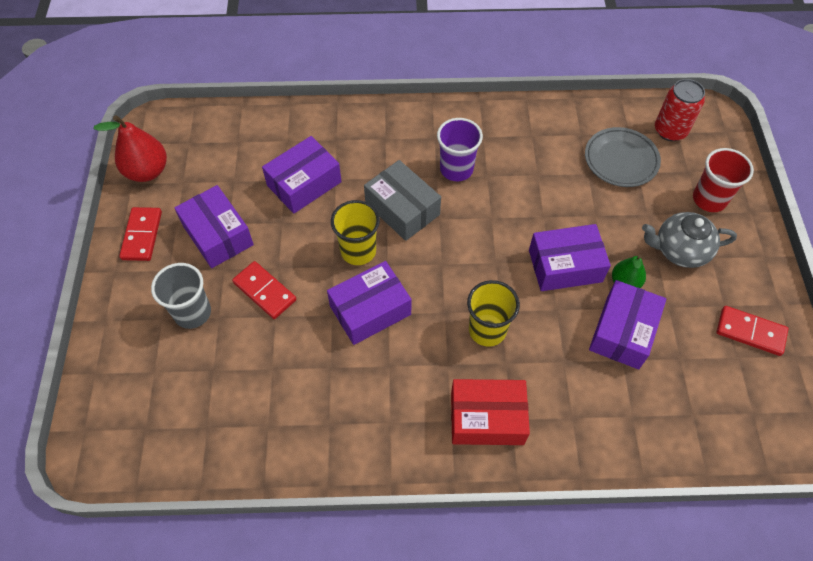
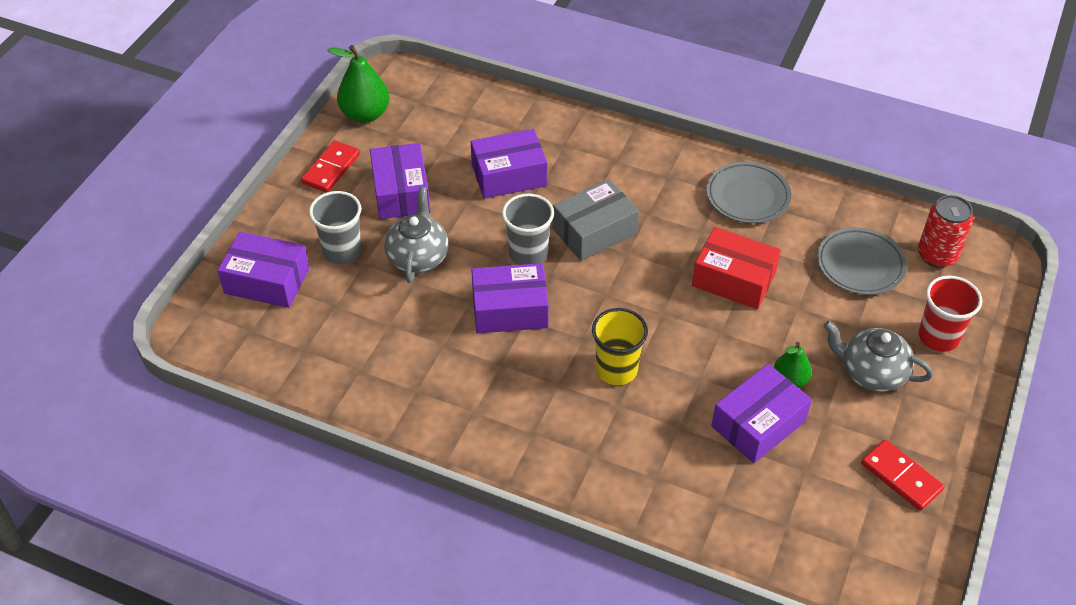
camera: 25 degrees right, 10 degrees down
red pear [94,115,167,182] -> green pear [327,45,390,123]
red domino [232,261,296,319] -> grey teapot [384,187,449,283]
yellow cup [331,200,380,265] -> grey cup [502,194,554,265]
grey box [364,160,441,241] -> grey box turned 75 degrees clockwise [553,179,639,261]
purple cup [437,118,483,181] -> none
red box [451,379,530,445] -> red box moved to [692,227,781,309]
purple box [529,224,611,291] -> purple box moved to [217,232,309,308]
none -> grey plate [706,162,791,223]

